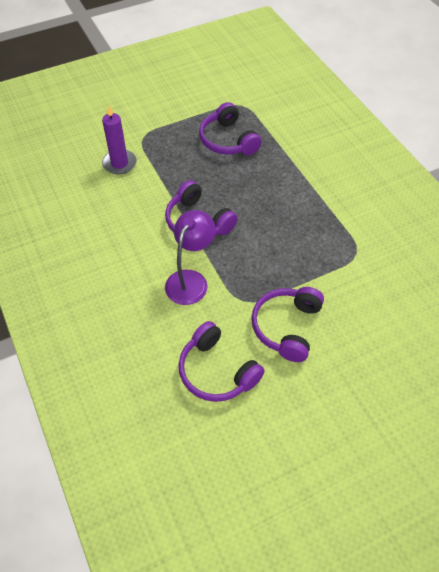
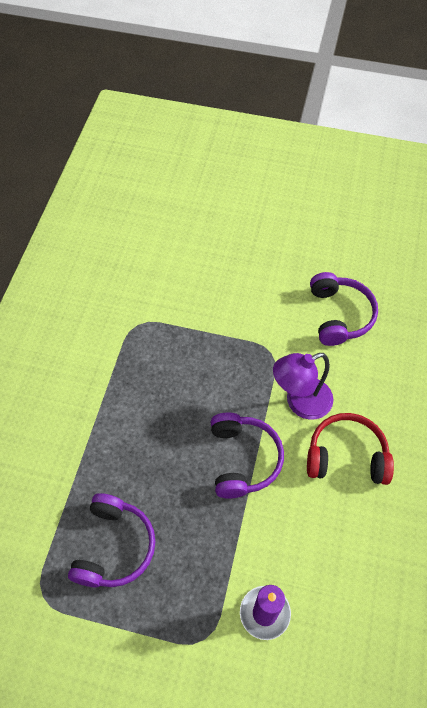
camera: 140 degrees left, 5 degrees up
purple headphones [251,287,324,362] -> none
none -> red headphones [307,413,394,485]

